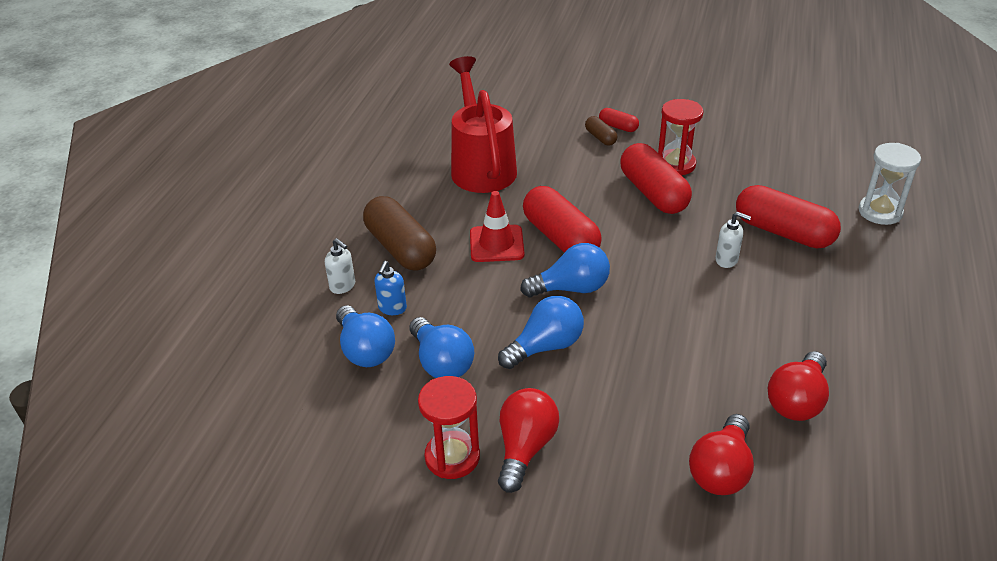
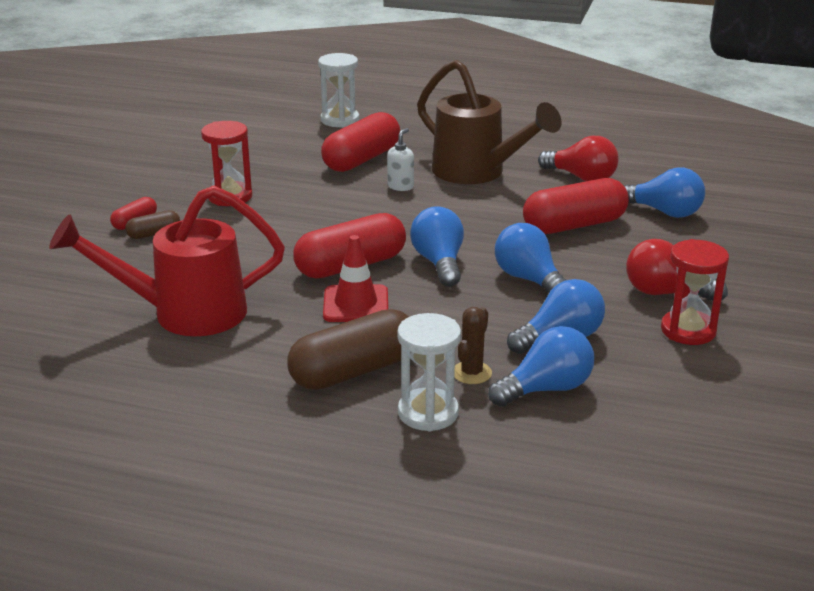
camera: 90 degrees left, 10 degrees down
white soap dispenser [325,238,355,294] -> white hourglass [397,313,461,431]
blue soap dispenser [374,261,407,315] -> brown cactus [454,307,492,384]
red capsule [620,143,692,214] -> red capsule moved to [523,178,629,234]
red light bulb [689,414,754,495] -> blue light bulb [623,167,705,218]
none -> brown watering can [417,60,561,184]

